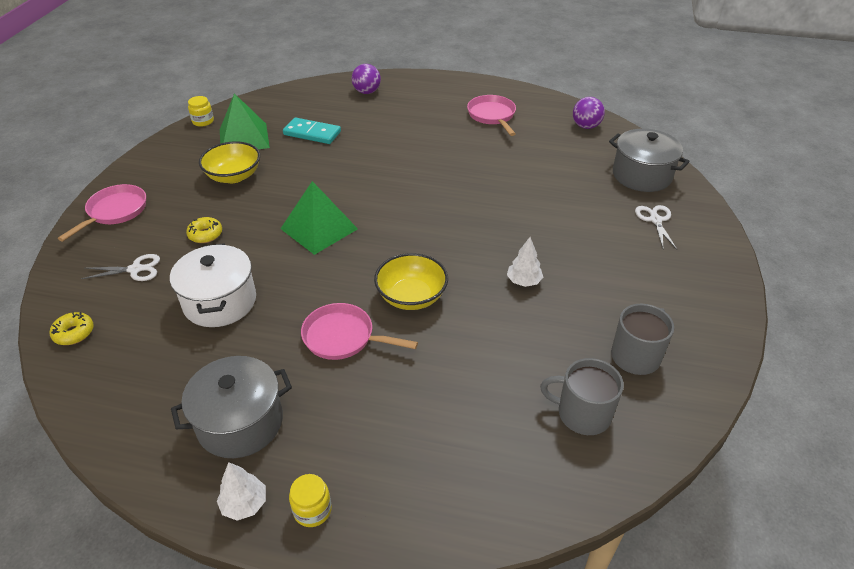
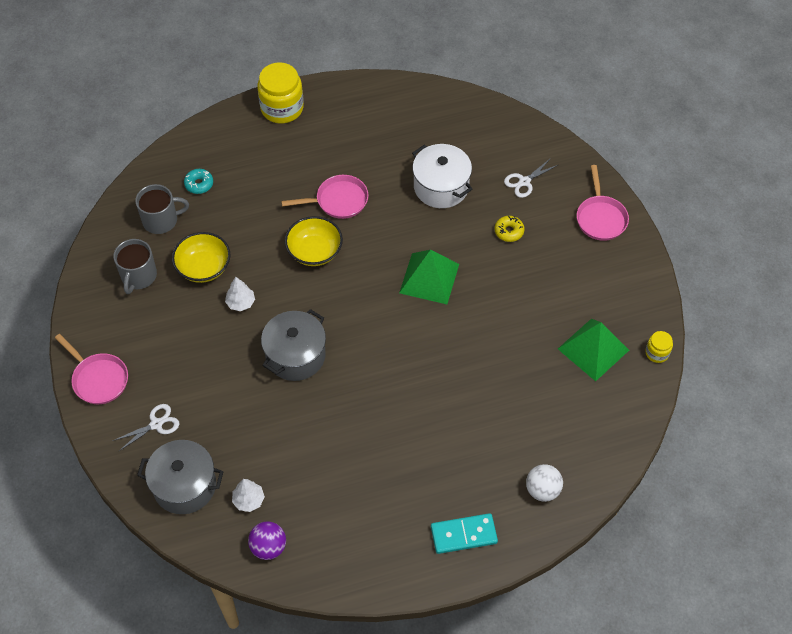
camera: 150 degrees right, 15 degrees up
yellow donut [50,312,94,345] -> none
grey pot [171,356,292,458] -> grey pot moved to [261,309,326,381]
yellow bowl [199,141,260,183] -> yellow bowl moved to [172,232,231,283]
white tree [217,462,266,521] -> white tree moved to [232,479,265,512]
turquoise domino [283,117,341,144] -> turquoise domino moved to [431,513,498,554]
yellow jar [289,474,332,527] -> yellow jar [257,62,304,123], size x2.01
purple ball [352,64,381,94] -> white ball [526,464,563,502]
pink pan [467,95,516,136] -> pink pan moved to [55,334,128,404]
white scissors [635,205,677,250] -> white scissors turned 90 degrees counterclockwise [112,404,179,451]
none -> turquoise donut [184,169,213,194]

